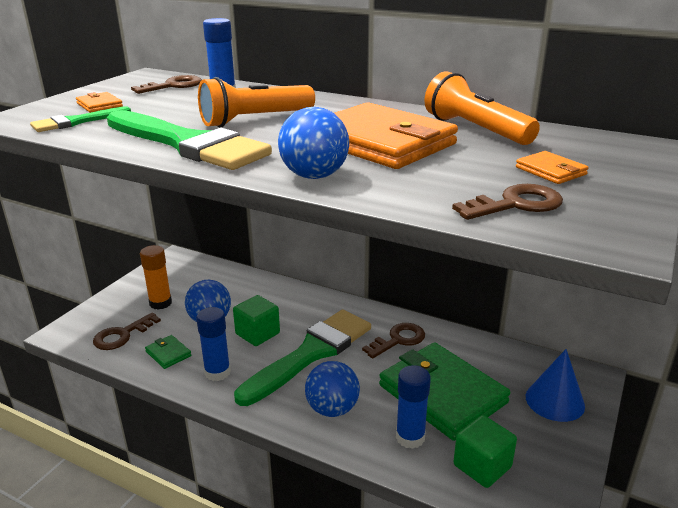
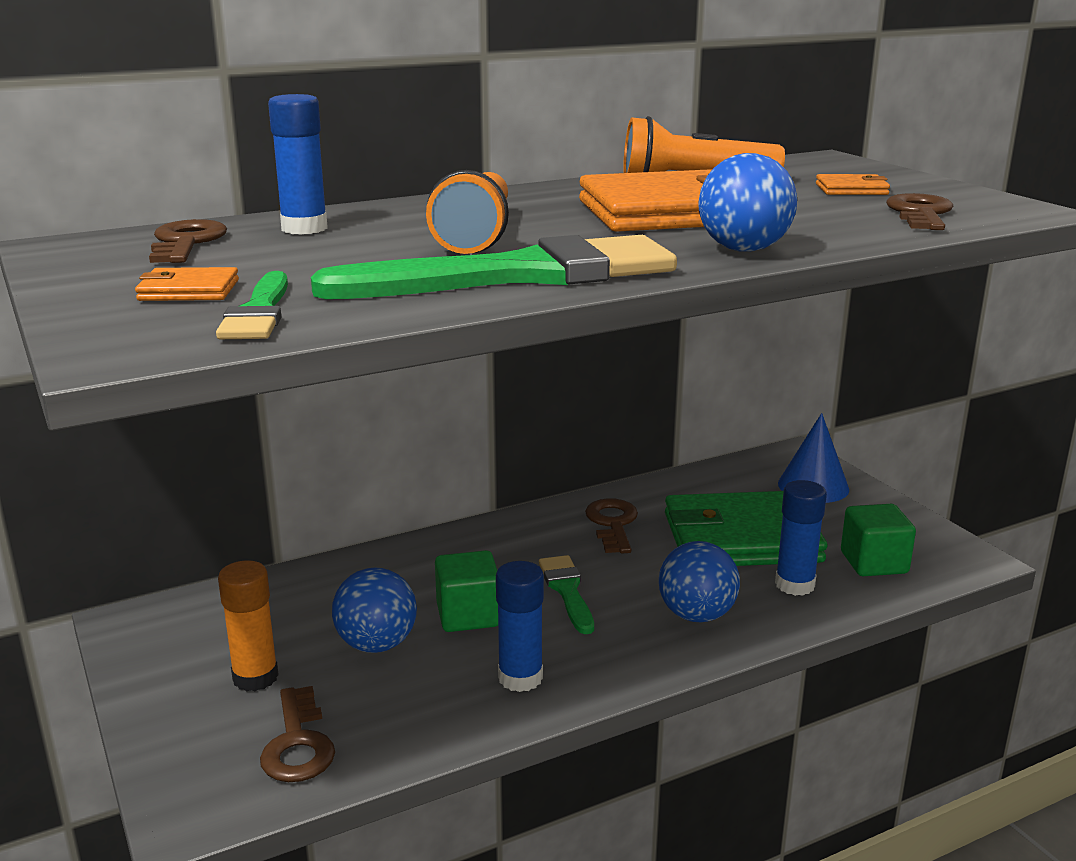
camera: 55 degrees left, 5 degrees down
green wallet [145,335,192,369] -> none
green brush [234,310,371,406] -> green brush [539,555,594,634], size x0.50

